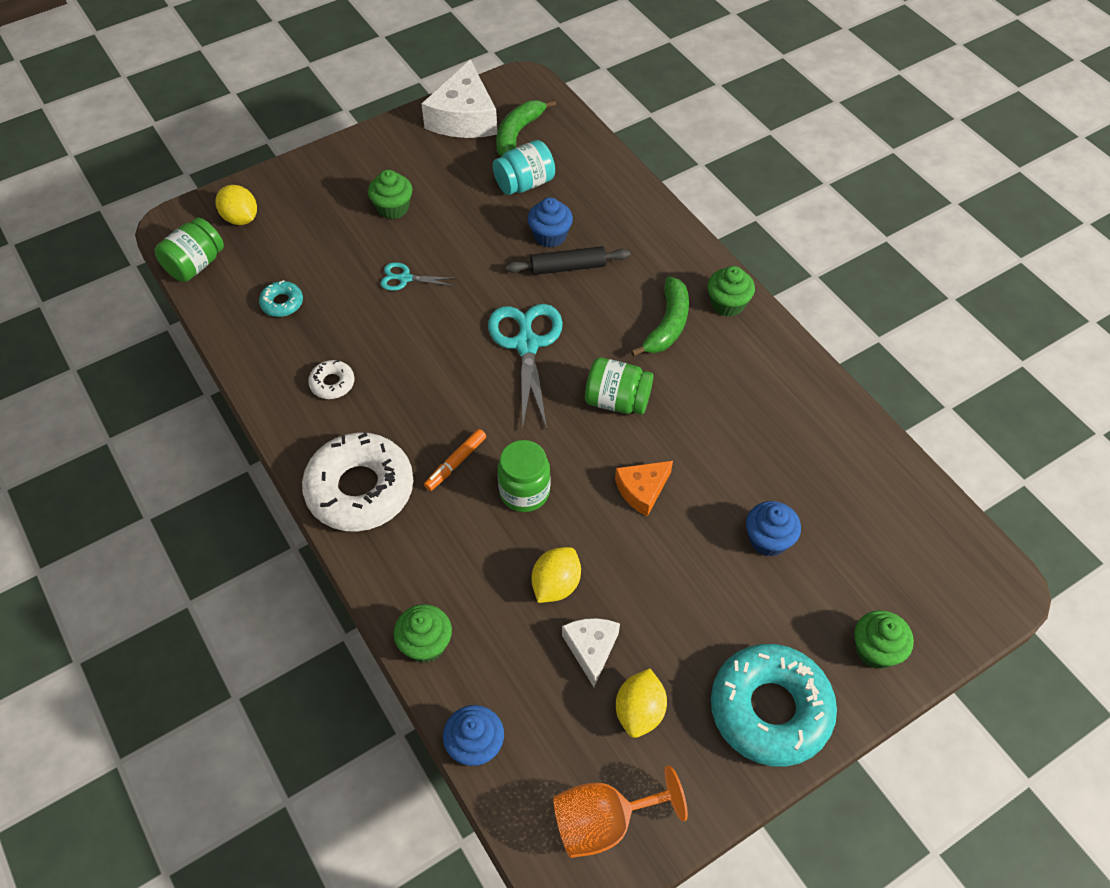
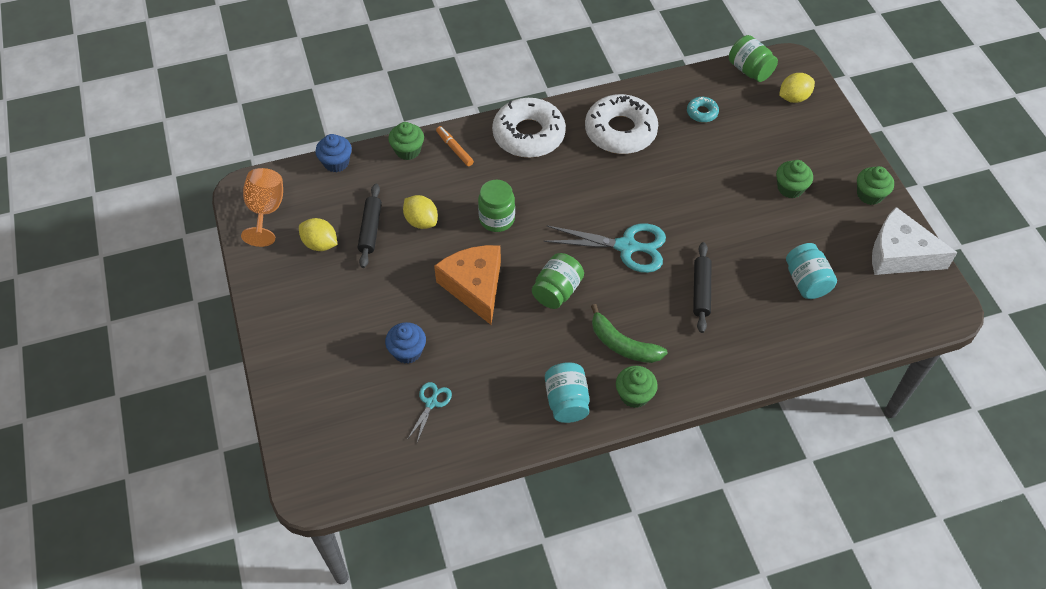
camera: 105 degrees right, 0 degrees up
white donut [308,360,355,399] -> white donut [585,94,658,154], size x2.25
turquoise scissors [380,262,456,291] -> turquoise scissors moved to [407,382,452,442]
orange marker [424,429,486,491] -> orange marker moved to [436,126,474,166]
green banana [496,100,556,157] -> none
blue cupcake [528,197,573,247] -> none
white cheese [562,618,620,687] -> black rolling pin [358,184,382,268]
orange cheese [615,461,673,517] -> orange cheese [434,245,501,325], size x1.78
turquoise donut [711,644,837,767] -> none
green cupcake [854,610,914,669] -> green cupcake moved to [857,166,894,205]
none -> turquoise jar [545,362,590,423]

